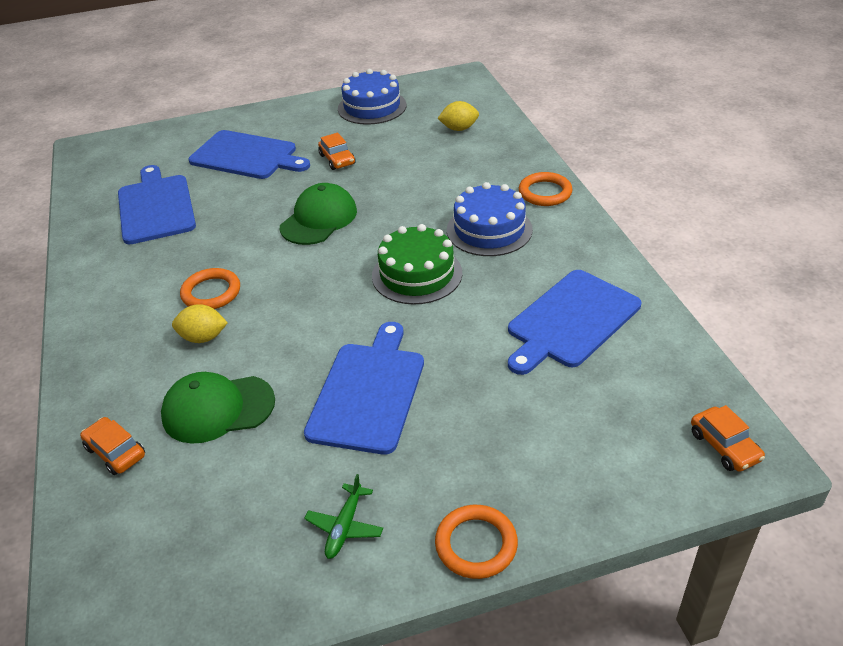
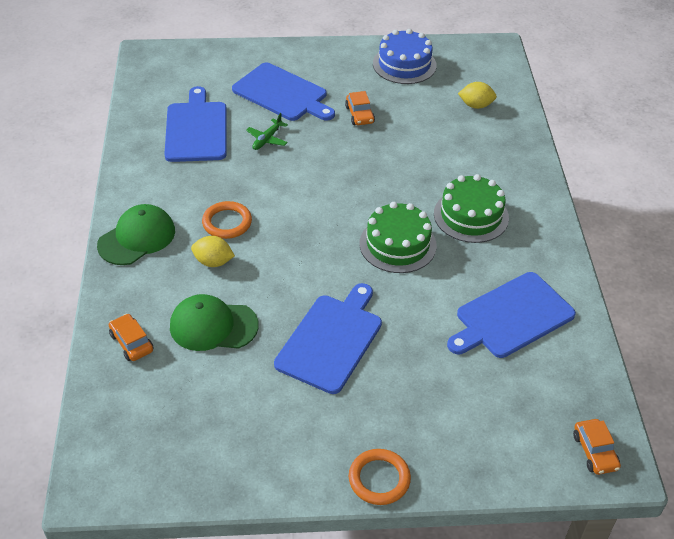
camera: 10 degrees right, 5 degrees up
green cap [280,183,357,245] -> green cap moved to [97,204,175,265]
green plane [304,474,383,559] -> green plane moved to [246,113,288,150]
blue cake [447,182,533,256] -> green cake [434,174,509,243]
orange ring [519,172,573,206] -> none

